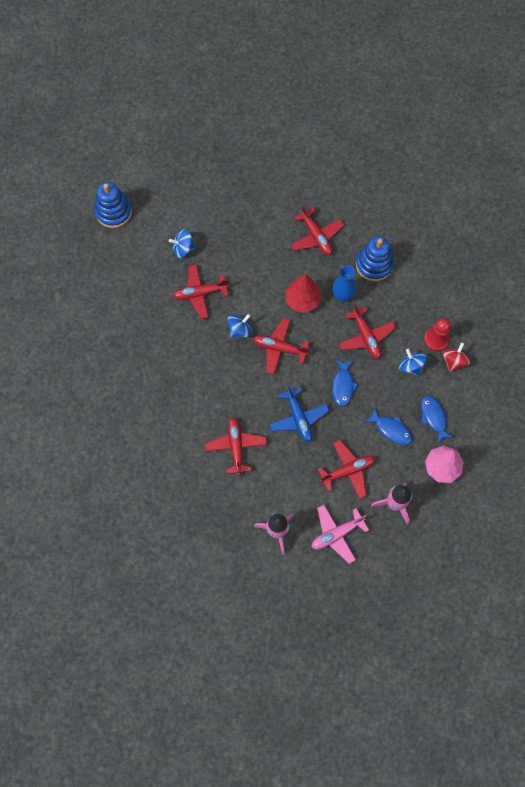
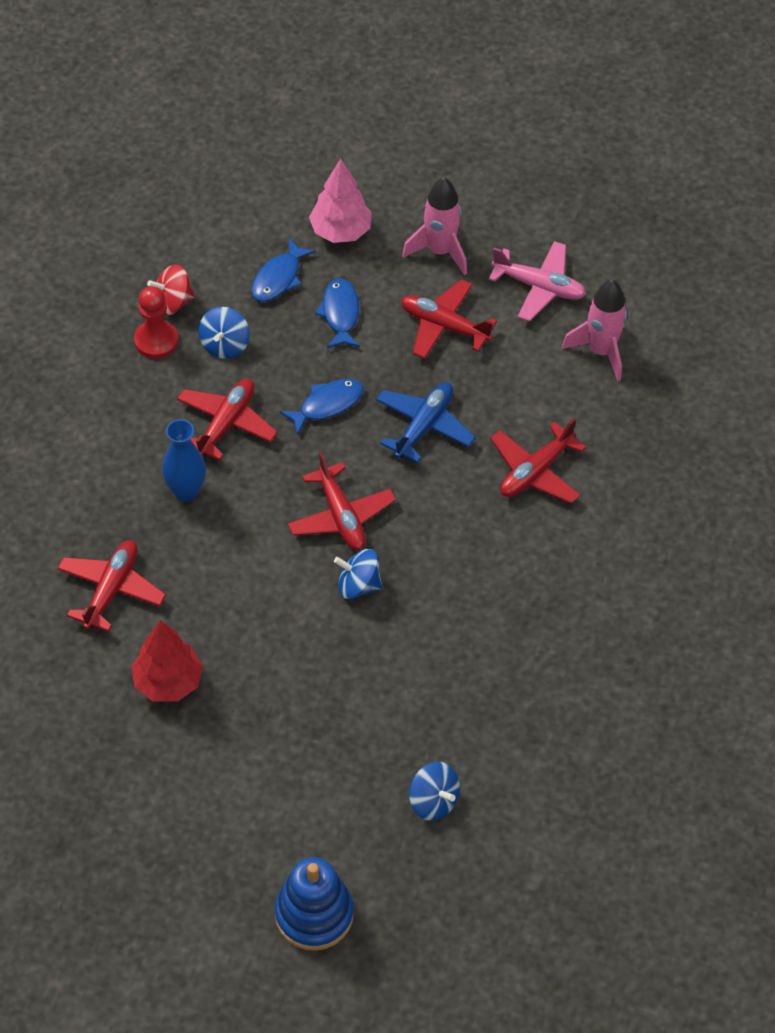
camera: 130 degrees left, 15 degrees down
blue spinning top [169,229,196,258] -> blue spinning top moved to [409,762,460,821]
red plane [173,264,229,319] -> none
red tree [285,274,322,313] -> red tree moved to [131,620,203,702]
blue stacking toy [356,236,394,282] -> none

